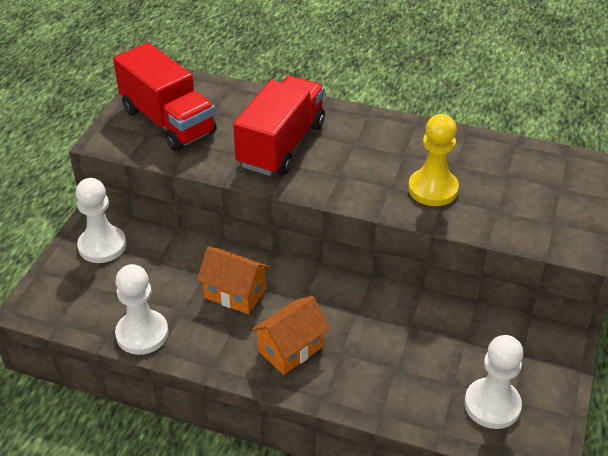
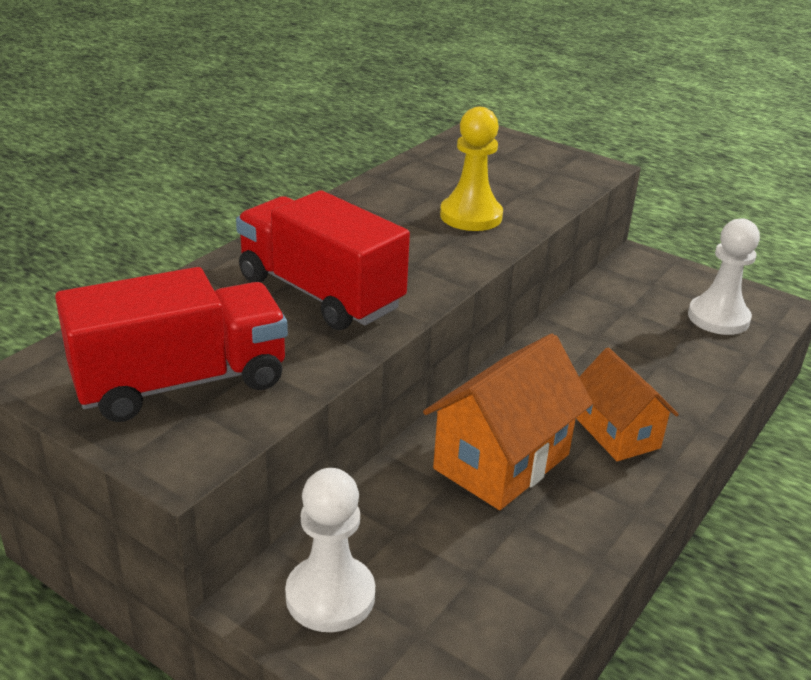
camera: 75 degrees left, 10 degrees down
white pawn [115,264,169,355] -> none
orange house [197,246,270,314] -> orange house [423,333,593,510], size x1.52

